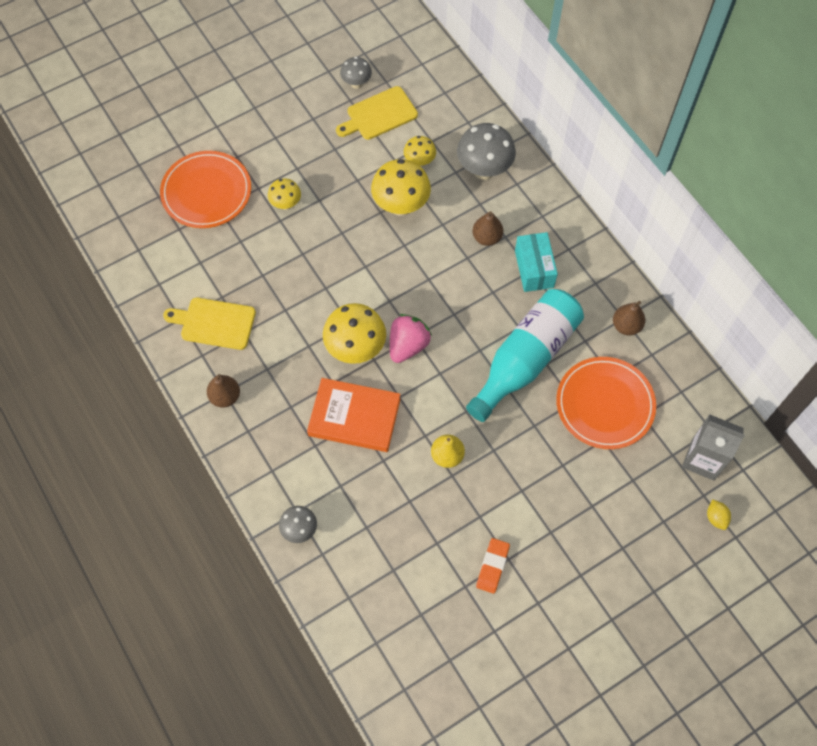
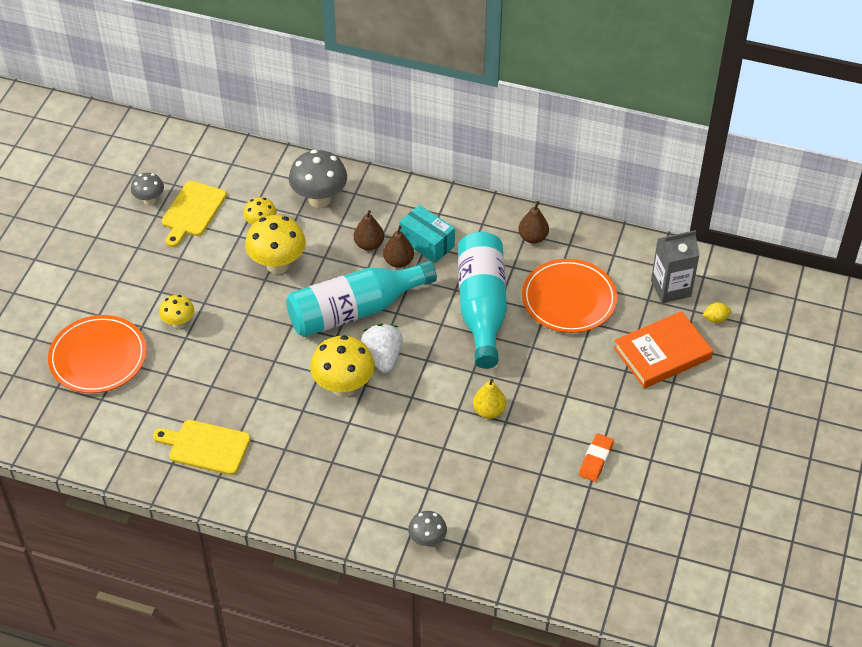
camera: 40 degrees left, 15 degrees down
yellow cutting board [163,298,256,350] -> yellow cutting board turned 45 degrees clockwise [153,420,251,475]
brown pear [207,374,240,407] -> brown pear moved to [383,225,414,268]
orange book [307,378,401,452] -> orange book moved to [614,311,713,388]
pink strawberry [390,314,432,363] -> white strawberry [361,324,403,373]
orange eraser [476,538,510,594] -> orange eraser turned 45 degrees clockwise [579,434,614,482]
yellow lemon [707,499,731,530] -> yellow lemon turned 45 degrees counterclockwise [703,302,731,323]
none -> turquoise bottle [286,260,437,337]

